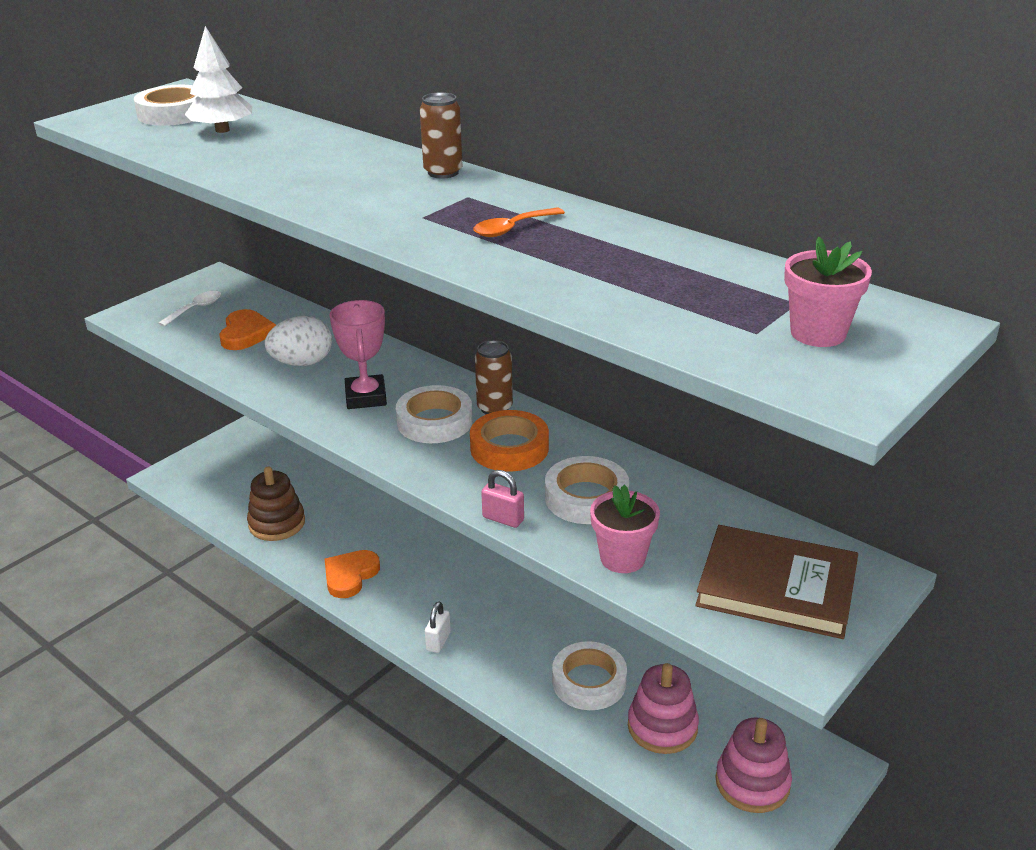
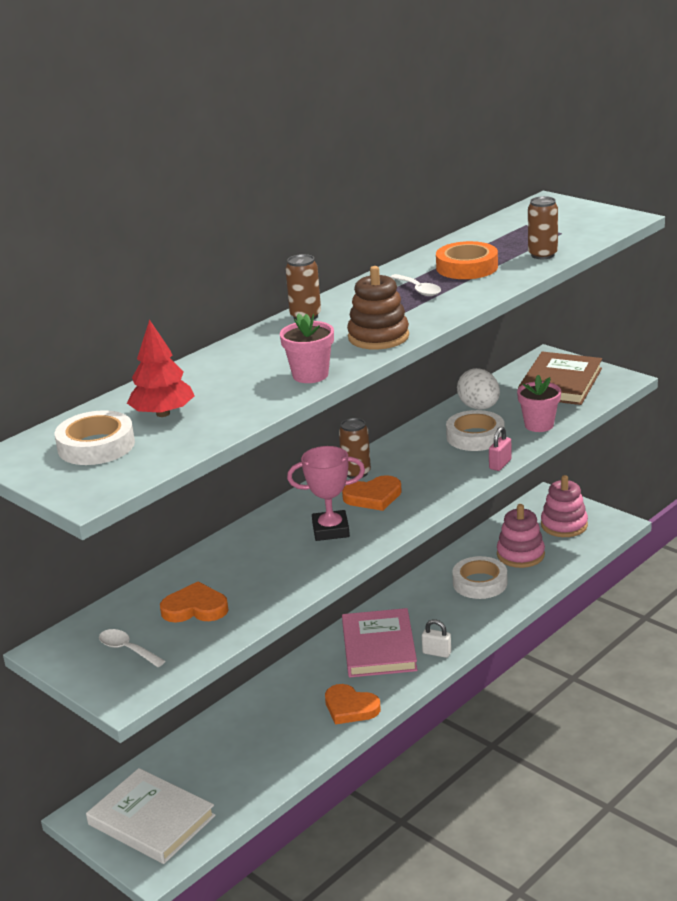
camera: 85 degrees left, 5 degrees down
white tree [185,26,253,133] -> red tree [127,319,195,417]
brown stacking toy [247,467,305,541] -> brown stacking toy moved to [347,266,409,350]
white egg [265,316,332,366] -> white egg moved to [457,368,500,410]
white tape [396,385,473,443] -> orange heart [342,475,402,511]
orange tape [470,410,549,472] -> orange tape moved to [436,241,498,279]
orange spoon [474,208,565,237] -> white spoon [390,274,441,296]
pink flower pot [784,237,872,347] -> pink flower pot moved to [280,313,334,383]
none -> white book [86,768,216,864]
none -> pink book [342,608,418,677]
none -> brown can [528,196,558,259]

